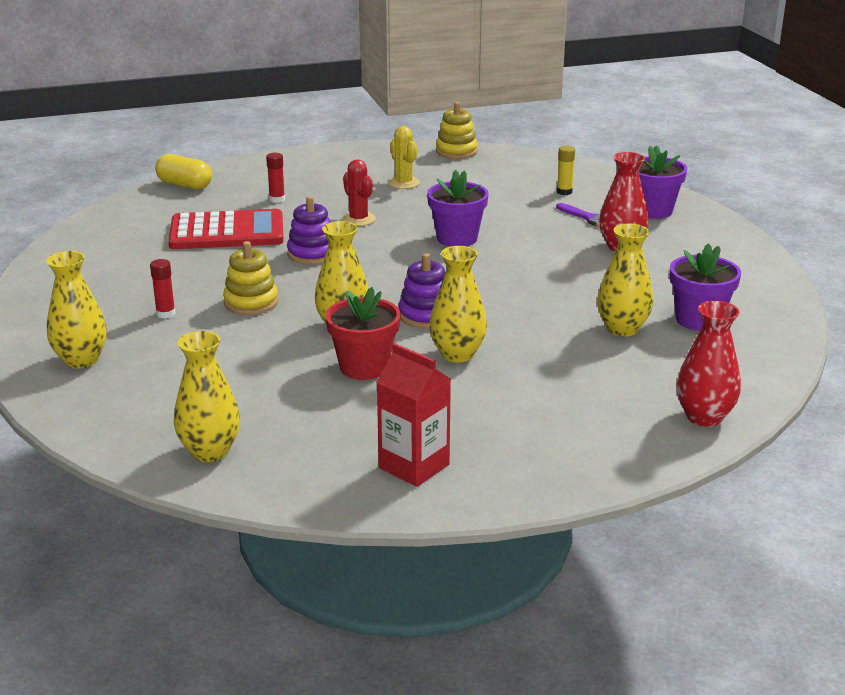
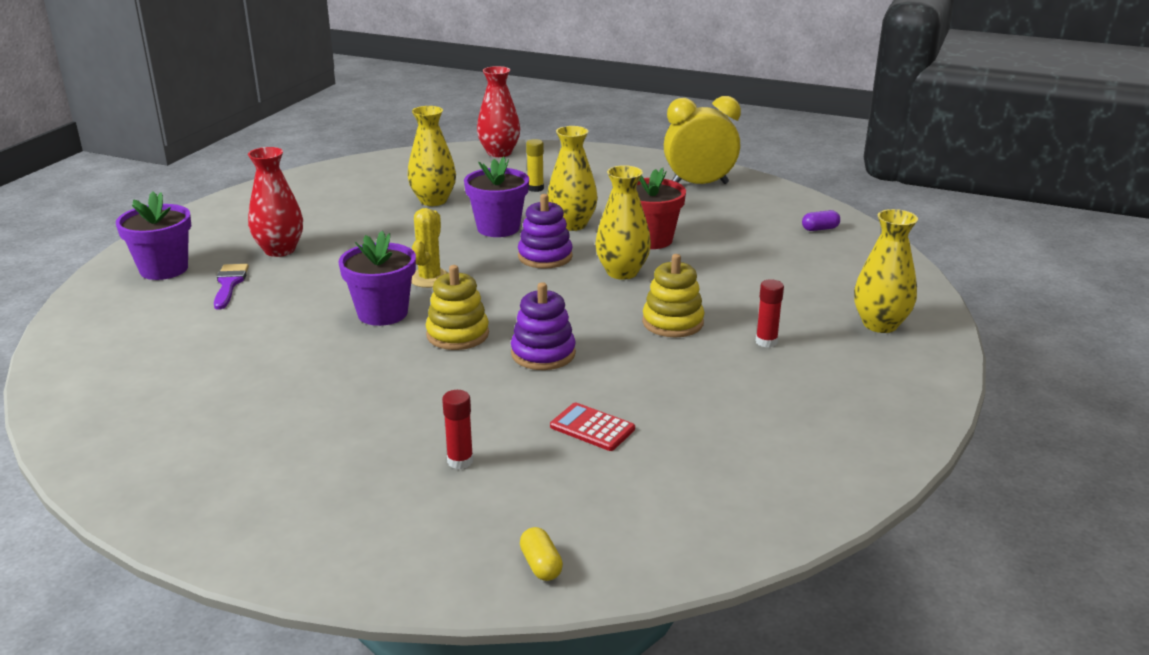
camera: 140 degrees left, 0 degrees up
yellow capsule [155,154,212,190] -> yellow capsule [520,527,563,581], size x0.54
red calculator [168,209,284,249] -> red calculator [550,402,635,451], size x0.45
yellow vase [174,331,240,462] -> purple capsule [802,210,840,231]
red cactus [342,159,376,226] -> none
red carton [376,343,451,487] -> yellow clock [664,96,741,184]
yellow cactus [388,126,420,189] -> yellow cactus moved to [411,208,448,288]
yellow stacking toy [436,102,478,159] -> yellow stacking toy moved to [426,265,489,350]
yellow glue stick [557,146,575,195] -> yellow glue stick moved to [526,139,544,192]
purple flower pot [670,243,741,331] -> purple flower pot moved to [464,156,529,237]

